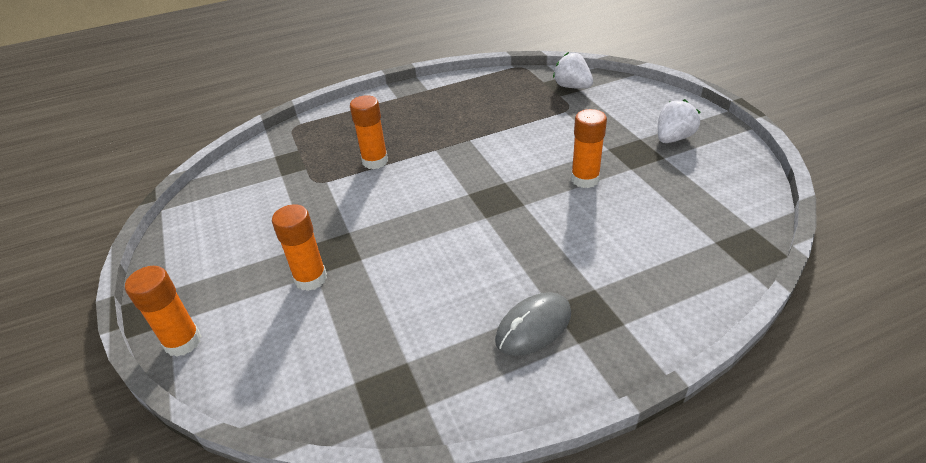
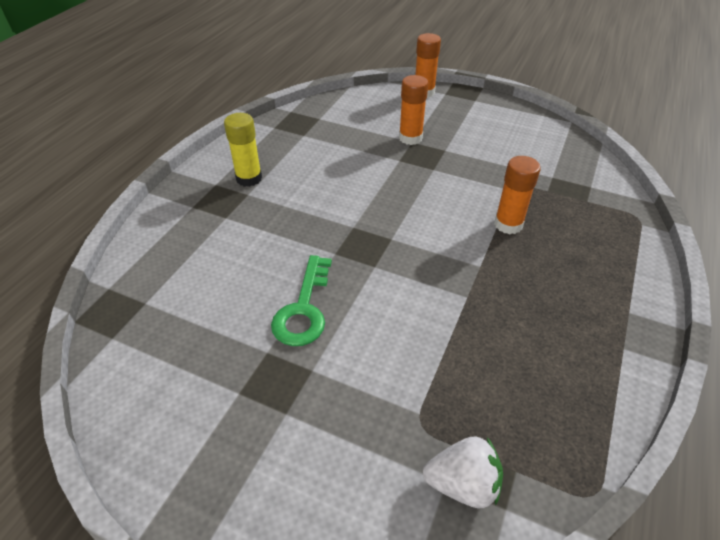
camera: 135 degrees right, 5 degrees up
grey mouse [495,292,571,356] -> yellow glue stick [224,113,262,187]
orange glue stick [571,109,607,188] -> green key [271,255,332,346]
white strawberry [658,99,700,143] -> none

